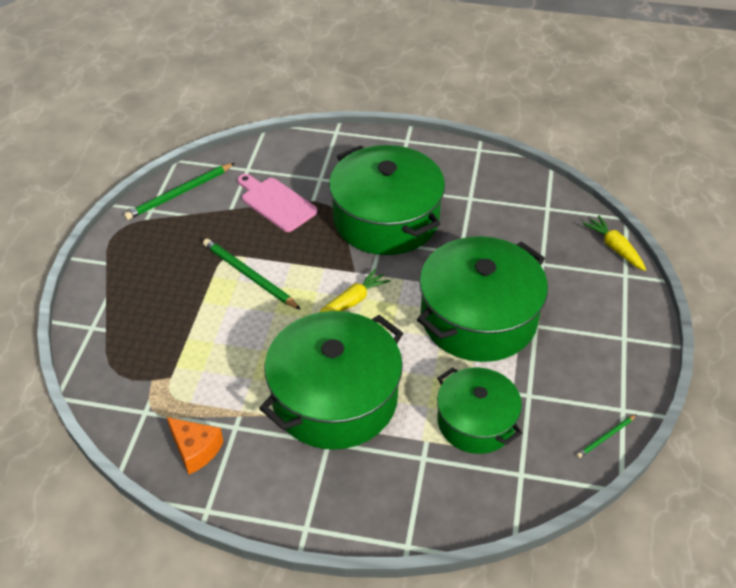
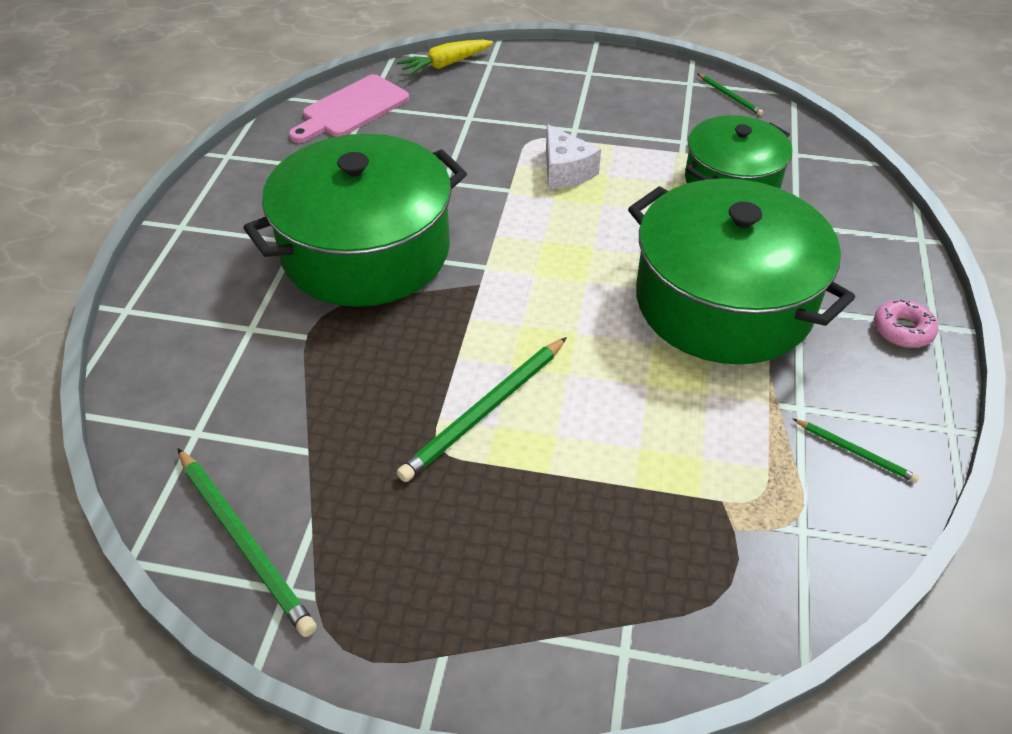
camera: 90 degrees left, 0 degrees up
orange cheese [167,417,223,474] -> green pencil [792,418,919,483]
pink cutting board [237,174,318,232] -> pink cutting board moved to [289,74,409,143]
yellow carrot [320,268,390,312] -> none
green pot [417,236,548,362] -> white cheese [546,124,601,189]
none -> pink donut [874,299,938,348]

